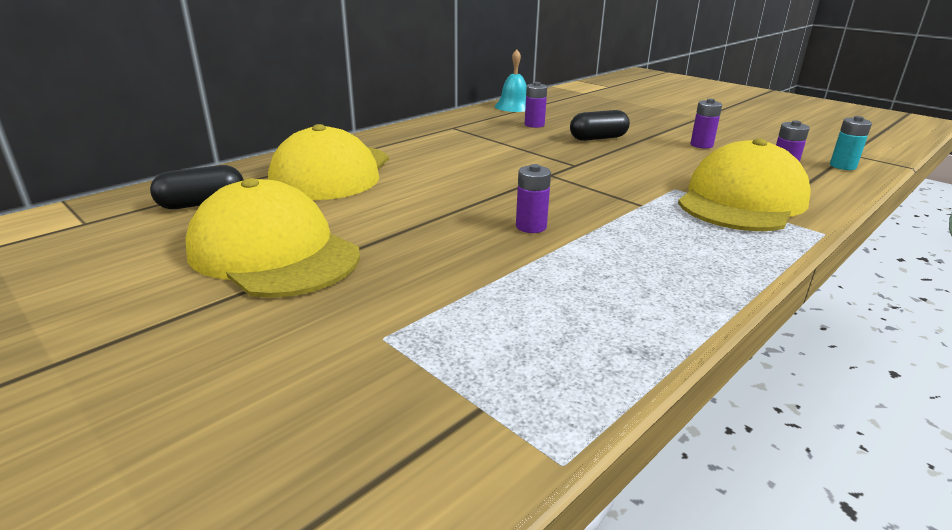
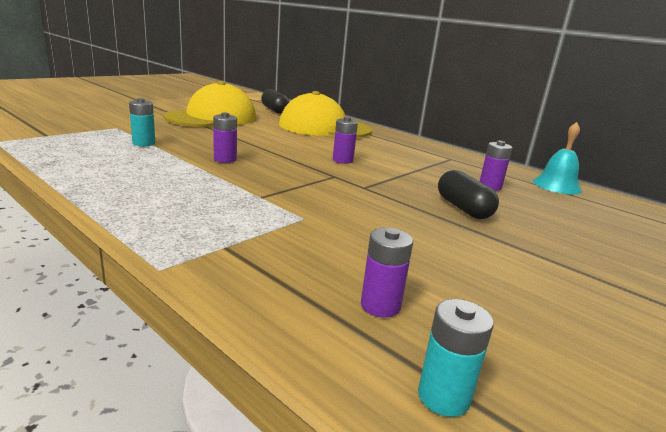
camera: 85 degrees right, 5 degrees down
yellow cap [678,138,811,231] -> none
purple battery [690,99,722,149] -> purple battery moved to [333,117,358,164]
none -> turquoise battery [129,98,155,146]

